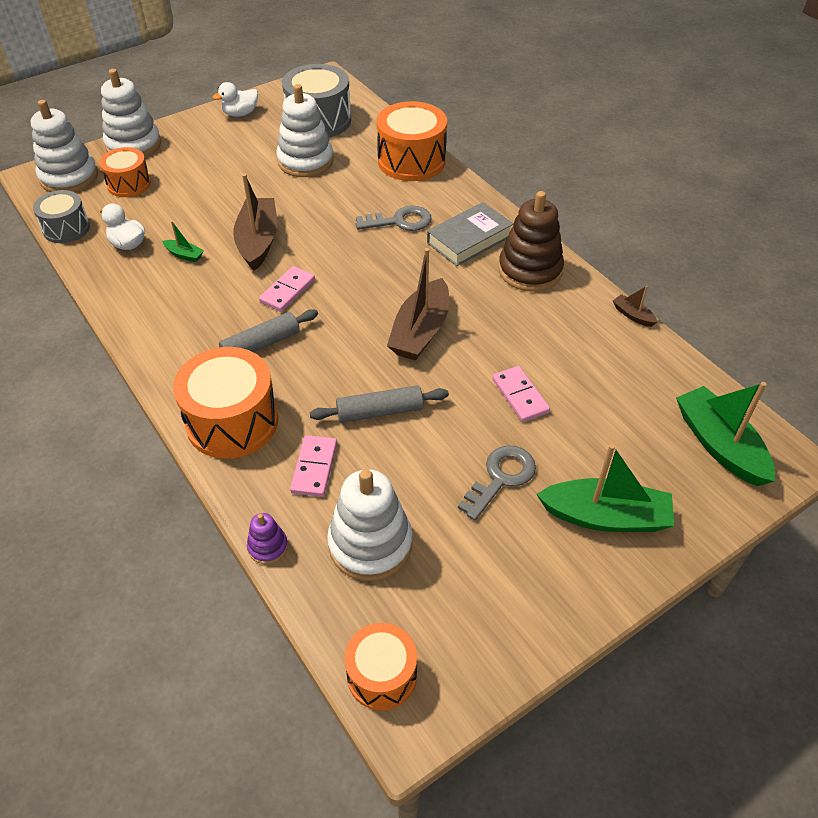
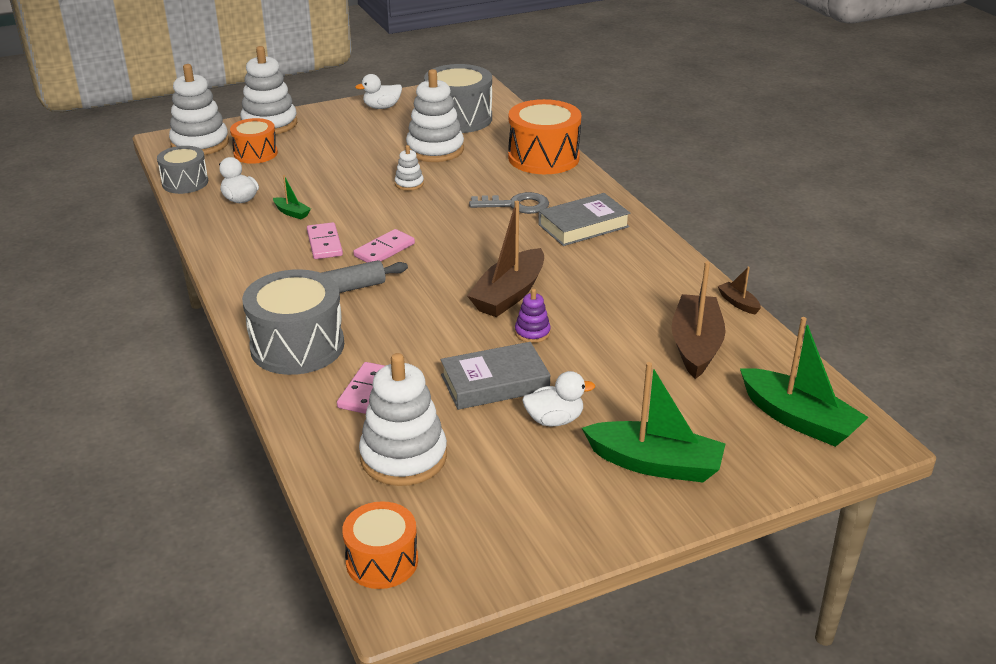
camera: 10 degrees right, 15 degrees down
orange drum [173,347,278,459] -> grey drum [242,269,344,375]
brown boat [233,174,277,271] -> brown boat moved to [671,261,726,379]
purple stacking toy [247,513,288,564] -> purple stacking toy moved to [515,289,551,343]
grey rolling pin [310,385,449,423] -> none
grey key [458,445,536,521] -> white duck [522,371,595,427]
pink domino [492,366,550,422] -> pink domino moved to [307,222,343,259]
brown stacking toy [498,191,564,292] -> none
green boat [676,382,775,486] -> green boat turned 150 degrees clockwise [740,317,869,447]
none -> white stacking toy [395,145,424,191]
none -> grey book [441,342,550,410]

